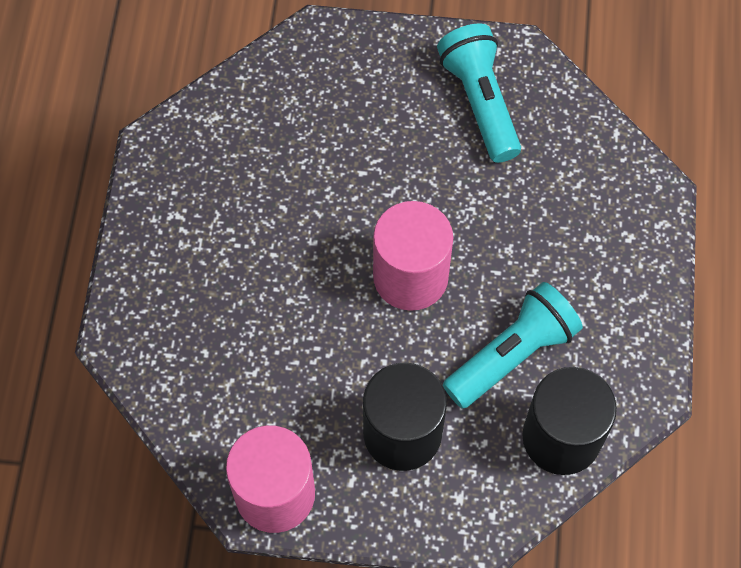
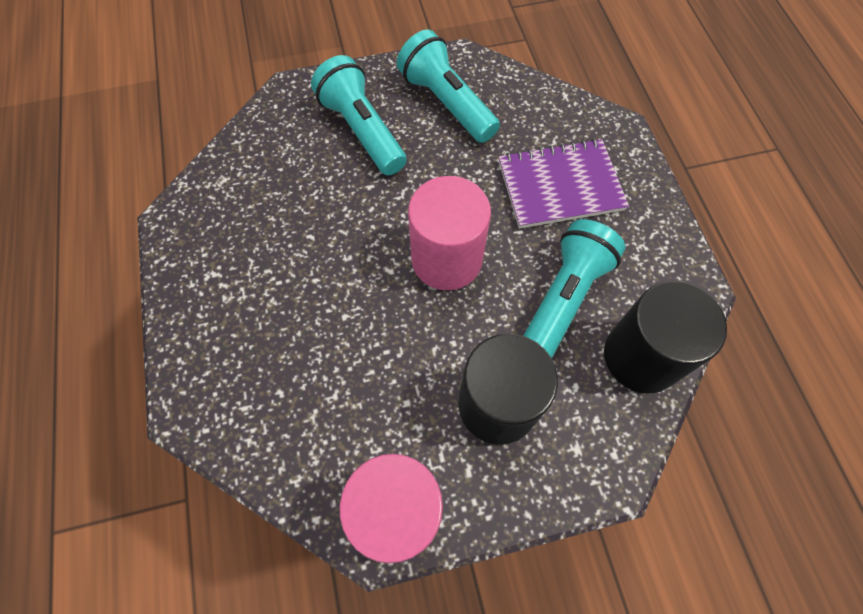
camera: 20 degrees left, 0 degrees up
none -> turquoise flashlight [311,55,407,175]
none -> purple notebook [499,139,629,229]

